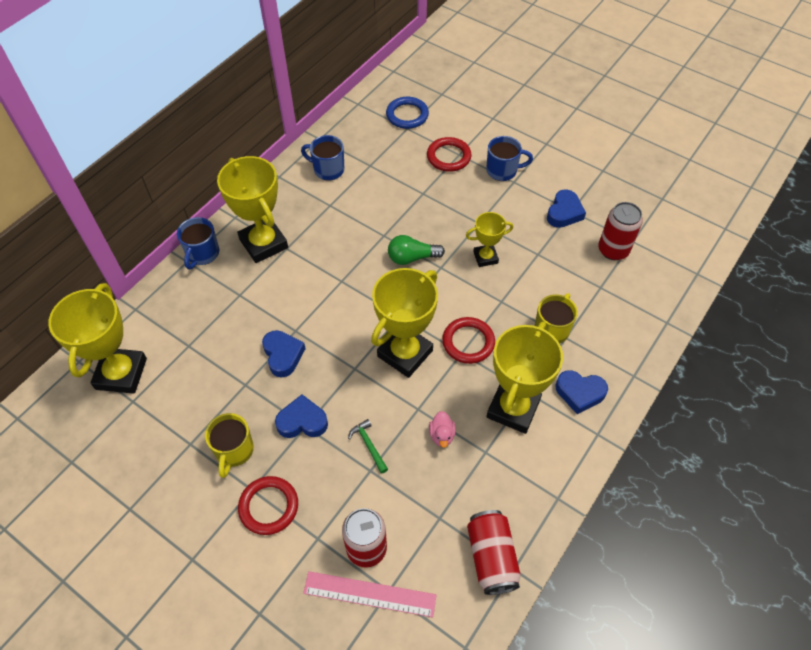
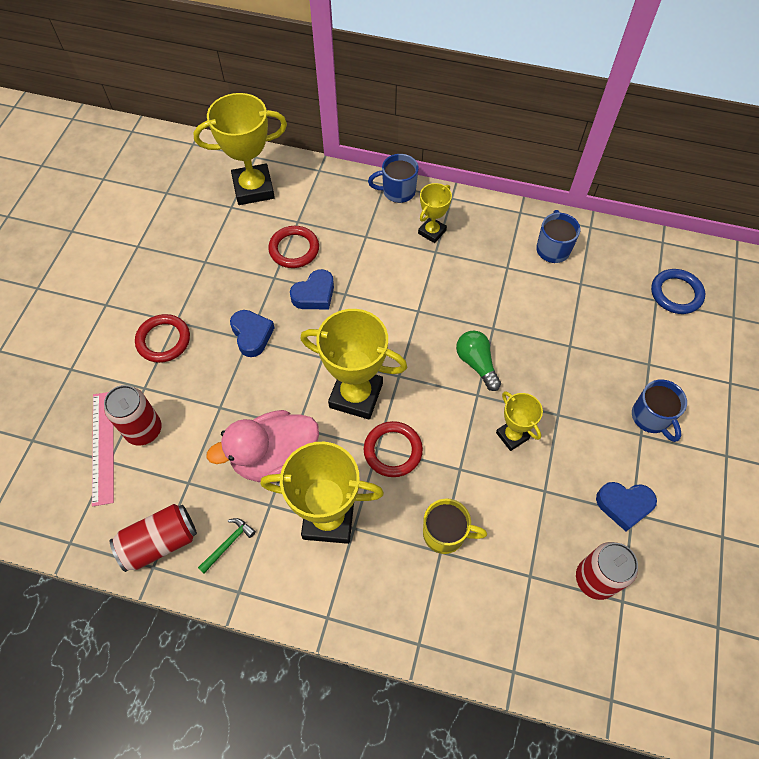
camera: 70 degrees right, 5 degrees up
yellow mug [205,413,254,478] -> none
yellow trophy [217,156,288,263] -> yellow trophy [418,183,452,243], size x0.55
green hammer [348,419,388,474] -> green hammer moved to [198,518,256,573]
red ring [427,137,471,172] -> red ring moved to [268,226,319,268]
pink duck [429,411,456,448] -> pink duck [206,410,319,482], size x2.48
blue heart [555,370,608,414] -> none

